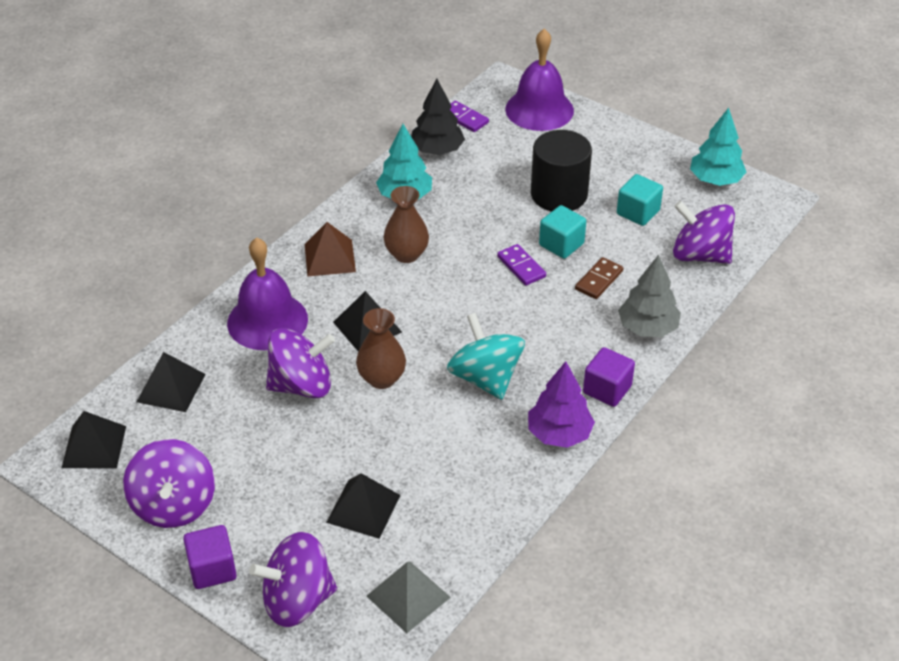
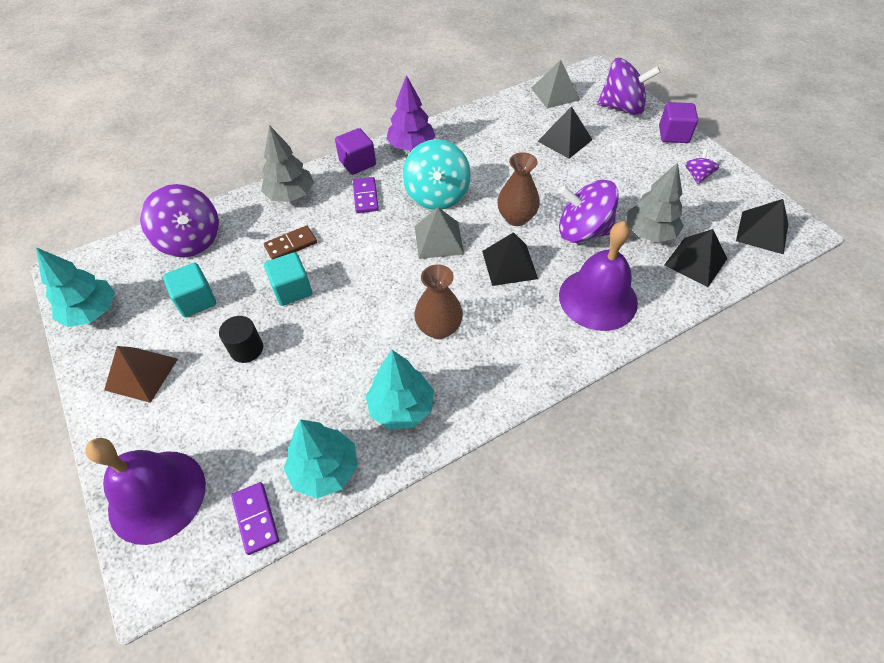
camera: 155 degrees left, 10 degrees up
purple spinning top [123,439,215,528] -> purple spinning top [685,149,719,184], size x0.48
brown pyramid [305,222,356,277] -> brown pyramid moved to [104,346,178,403]
black tree [411,79,465,155] -> turquoise tree [284,419,357,499]
purple domino [497,244,546,286] -> purple domino moved to [353,177,379,213]
black cylinder [531,130,592,212] -> black cylinder [219,316,263,363], size x0.52
none -> grey pyramid [415,207,464,259]
none -> grey tree [627,162,684,243]

